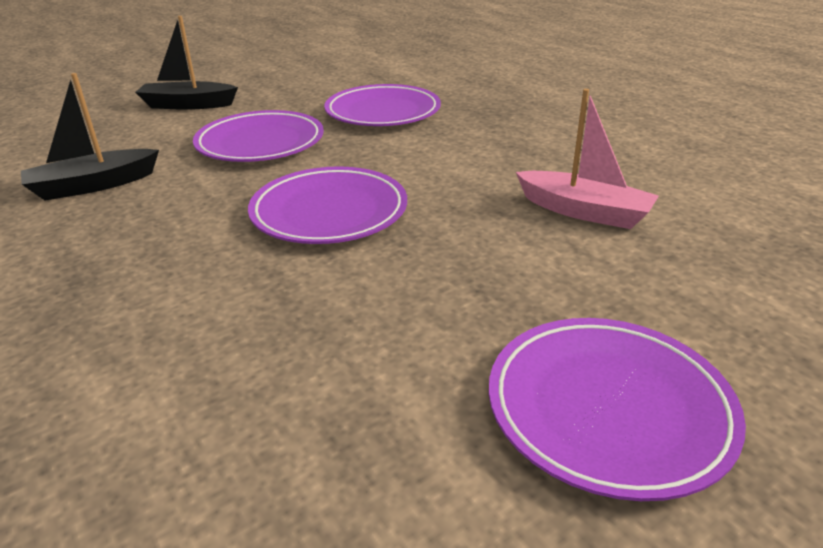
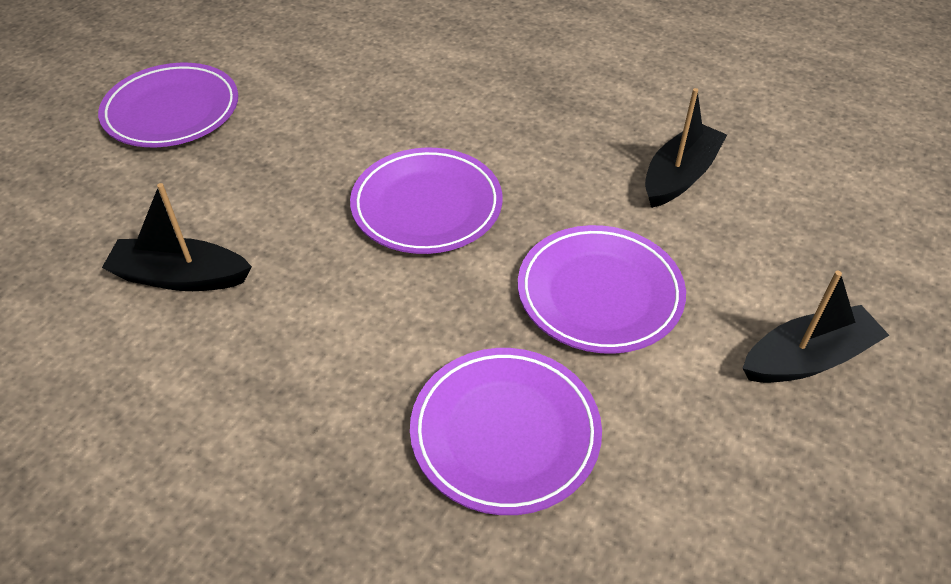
camera: 155 degrees right, 15 degrees up
pink boat [516,89,659,229] -> black boat [102,183,252,291]

